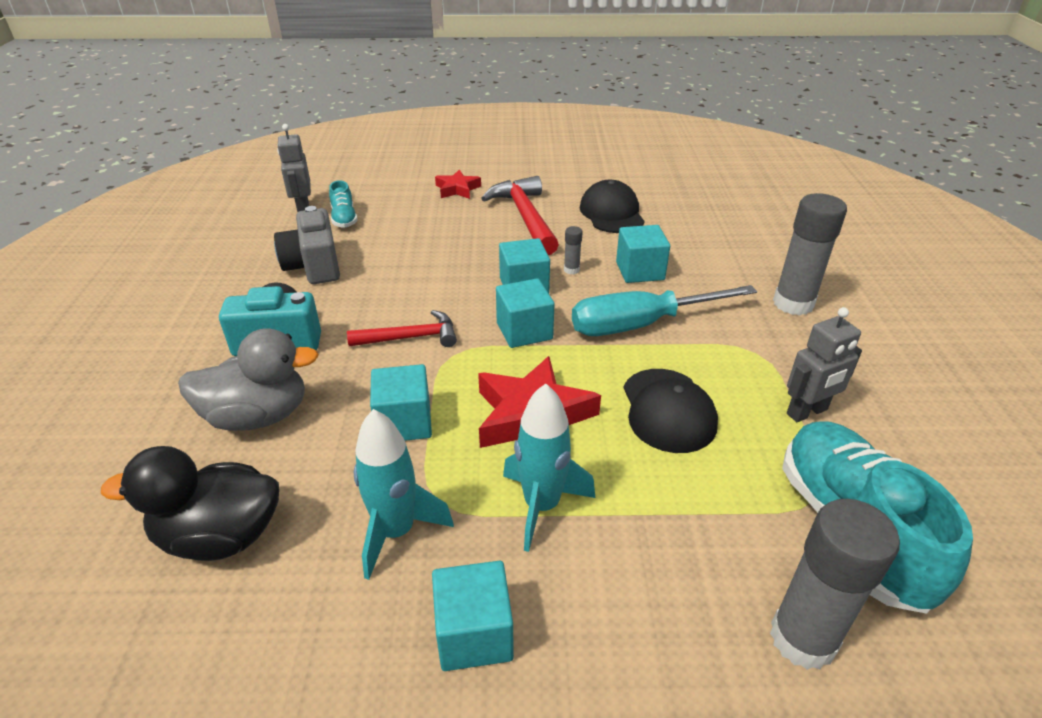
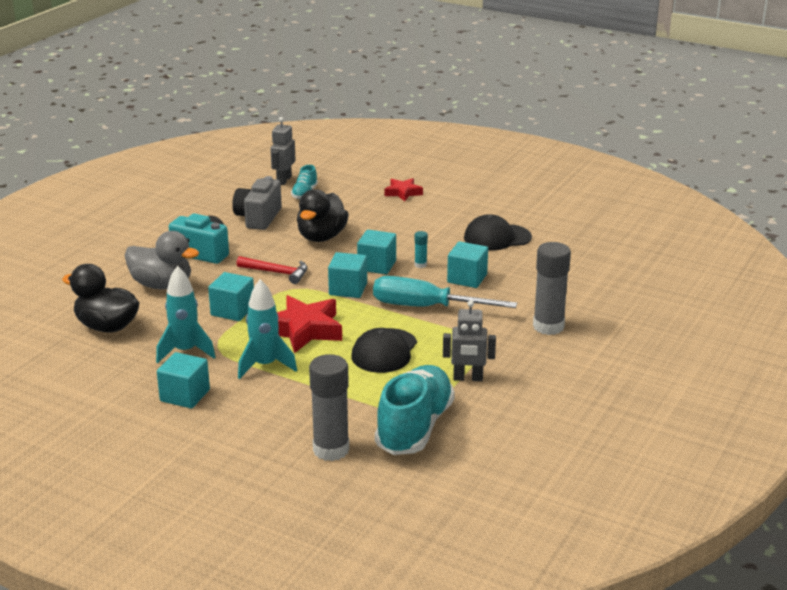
camera: 30 degrees right, 10 degrees down
red hammer [481,176,559,255] -> none
grey glue stick [564,226,583,274] -> turquoise glue stick [415,231,428,268]
black cap [580,180,645,233] -> black cap turned 120 degrees counterclockwise [464,214,532,251]
none -> black duck [297,189,349,242]

